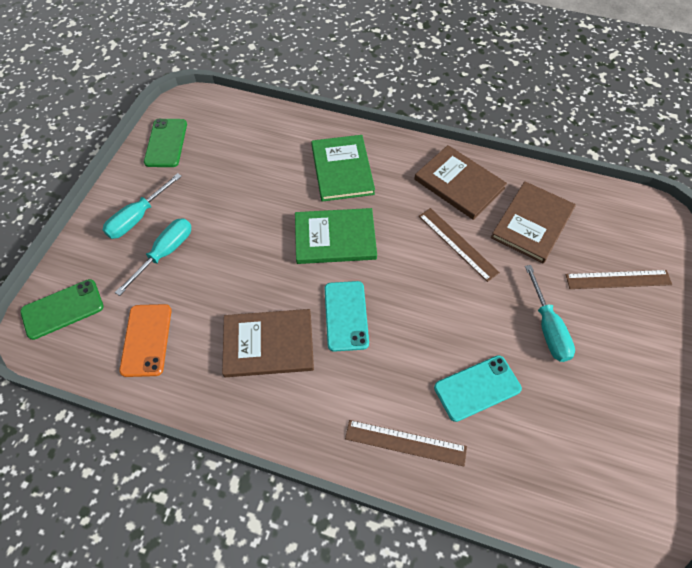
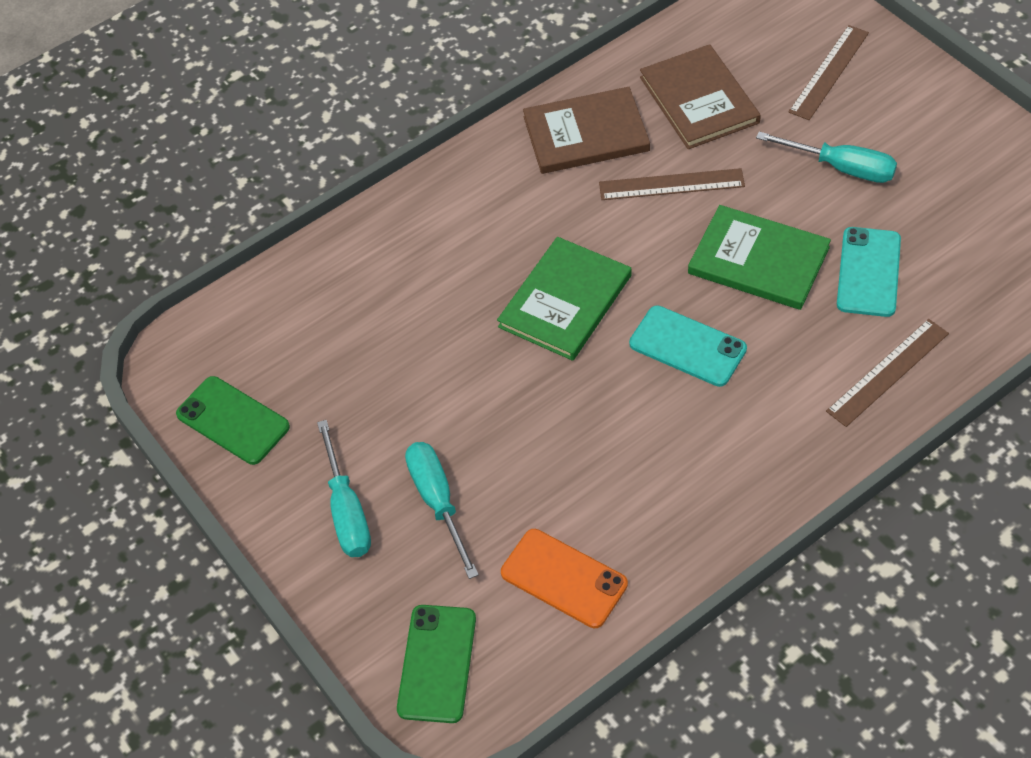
camera: 50 degrees left, 5 degrees down
brown book [222,309,314,377] -> none
green book [311,135,375,202] -> green book moved to [688,205,831,310]

